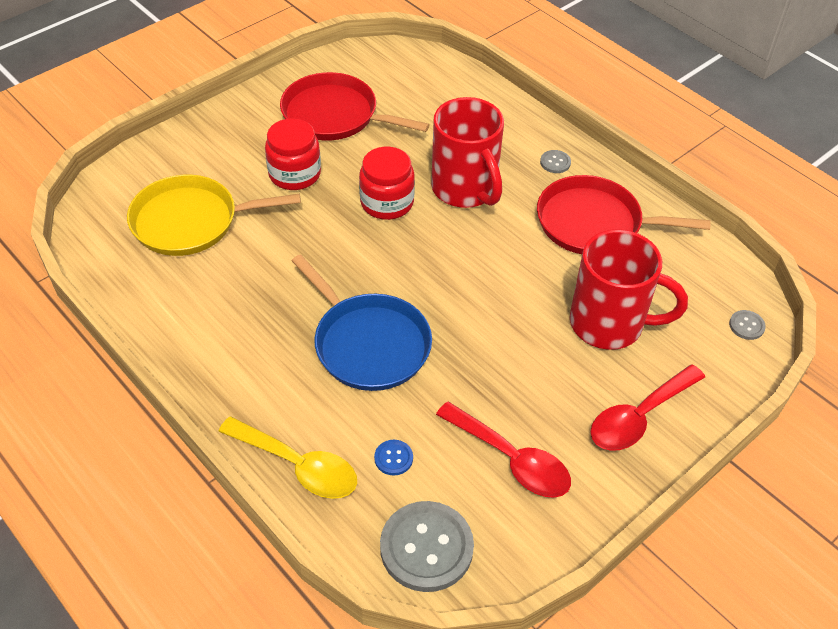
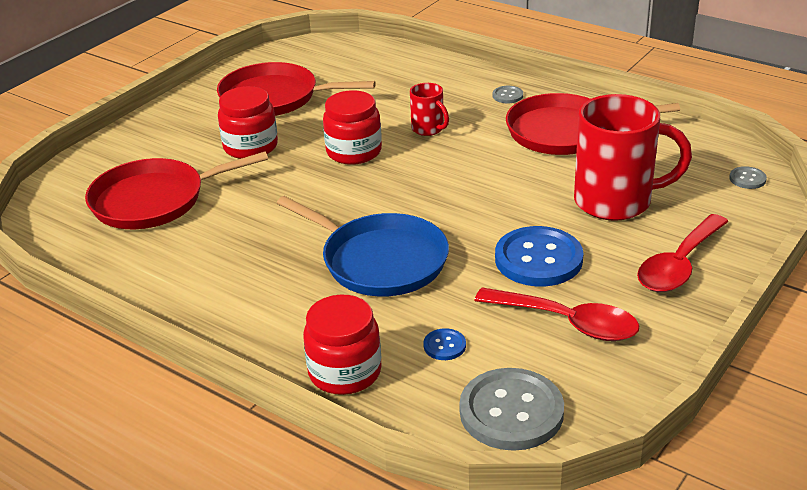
camera: 10 degrees left, 15 degrees down
yellow pan [127,175,301,256] -> red pan [85,152,268,229]
yellow spoon [218,416,357,499] -> red jar [303,295,382,395]
red mug [431,97,504,208] -> red mug [410,83,449,136], size x0.48
none -> blue button [495,226,583,286]

